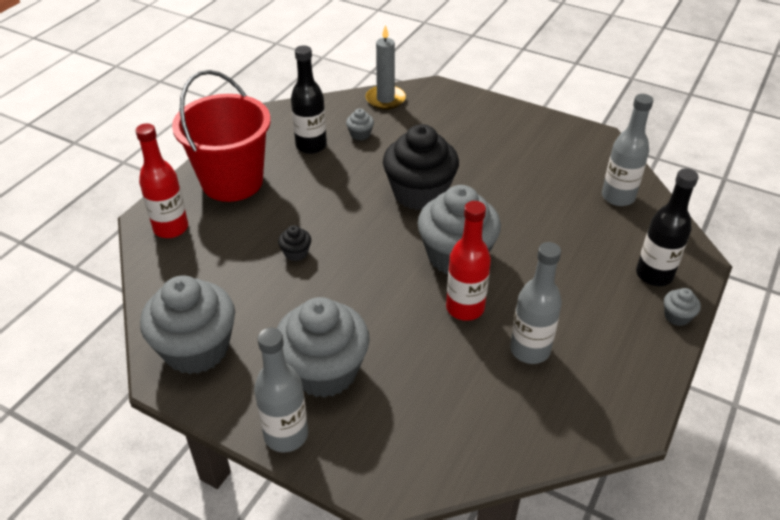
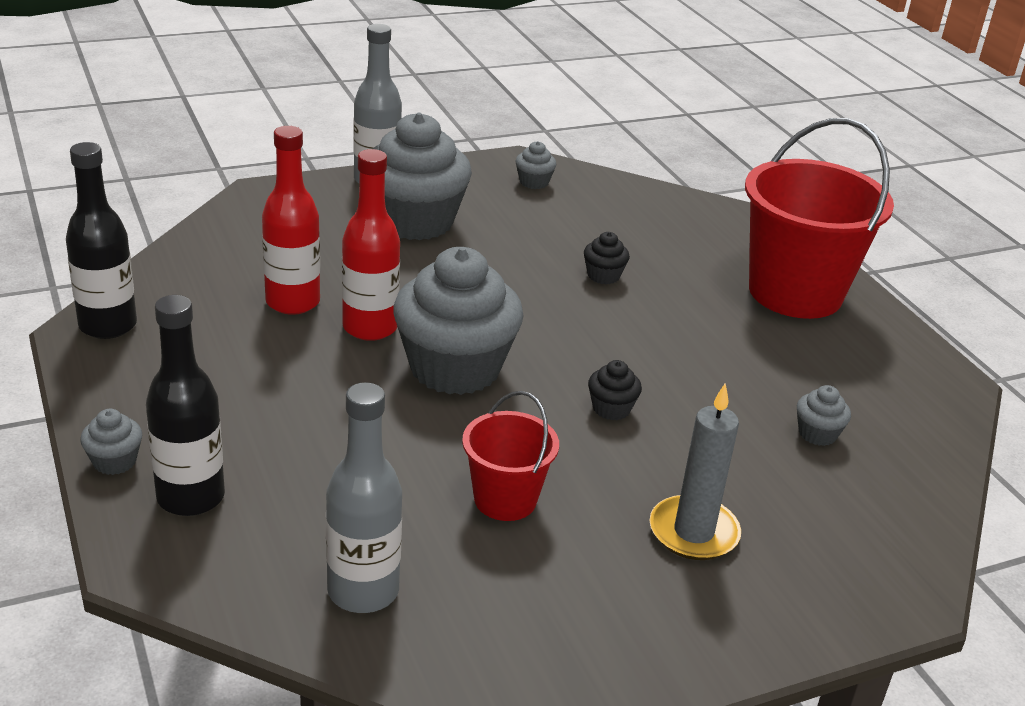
camera: 125 degrees right, 10 degrees down
red bottle [135,123,188,238] -> red bottle moved to [262,126,320,315]
grey cupcake [140,276,235,374] -> grey cupcake [515,141,557,189], size x0.41
black bottle [291,45,327,154] -> black bottle moved to [66,142,137,339]
grey candle [366,25,406,110] -> grey candle moved to [650,383,741,560]
black cupcake [383,124,459,210] -> black cupcake [588,360,642,420], size x0.41
grey bottle [510,242,562,364] -> none
none -> red bucket [462,391,559,521]

